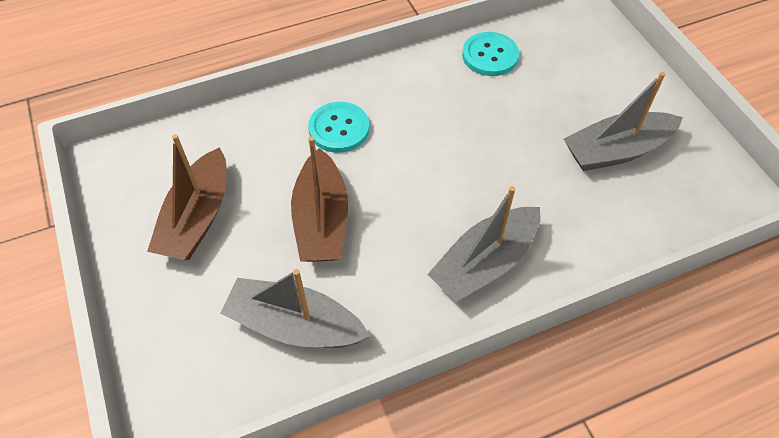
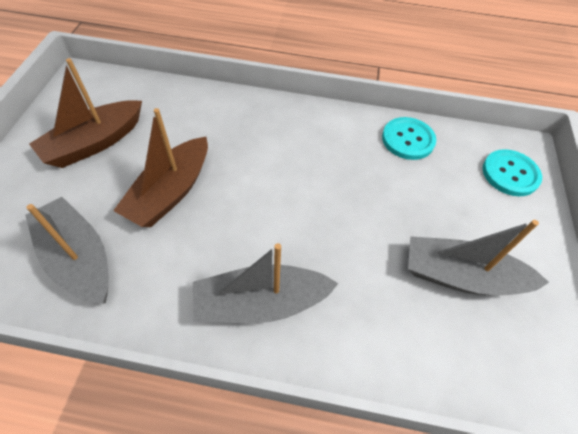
camera: 30 degrees right, 0 degrees up
turquoise button [308,102,369,153] -> turquoise button moved to [483,149,542,196]

